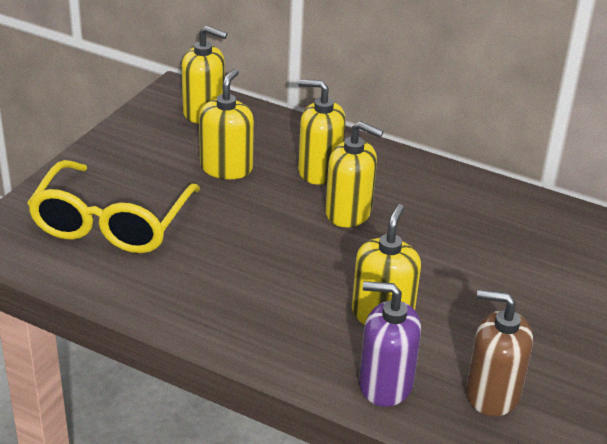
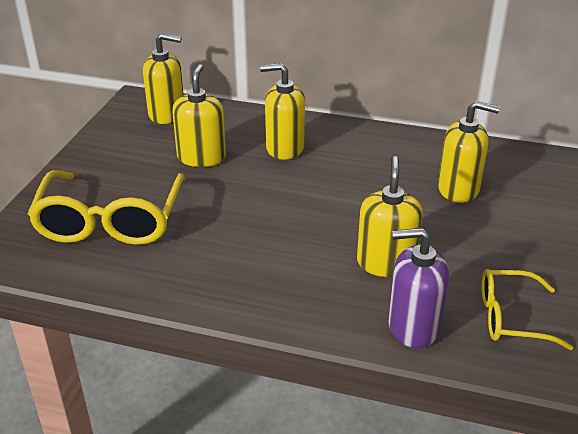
camera: 10 degrees left, 0 degrees up
yellow soap dispenser [325,121,384,227] -> yellow soap dispenser moved to [438,101,500,203]
brown soap dispenser [466,290,533,416] -> yellow glasses [482,269,573,350]

